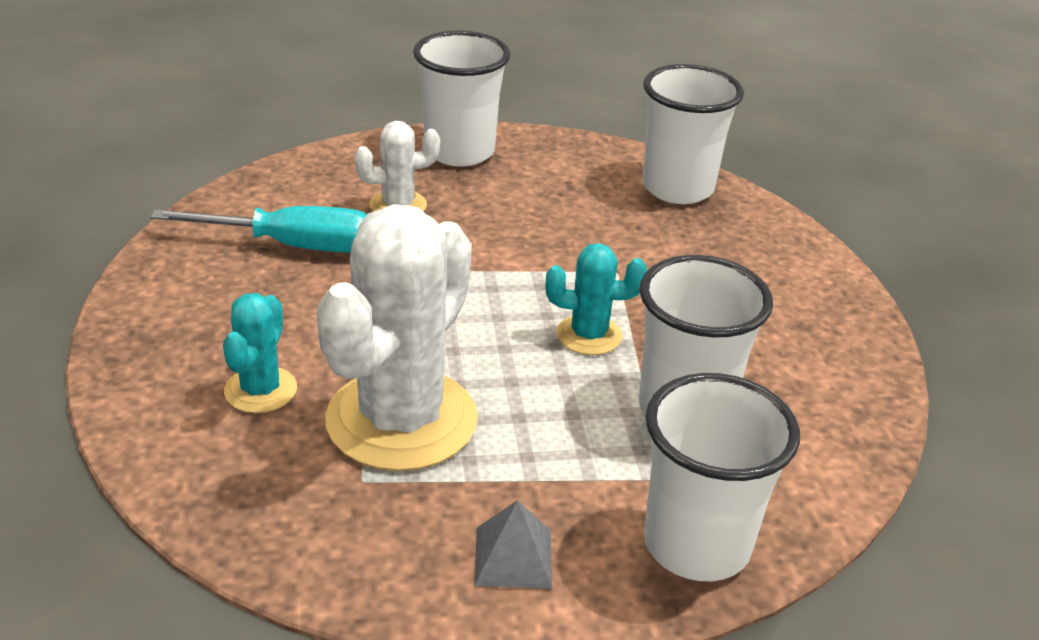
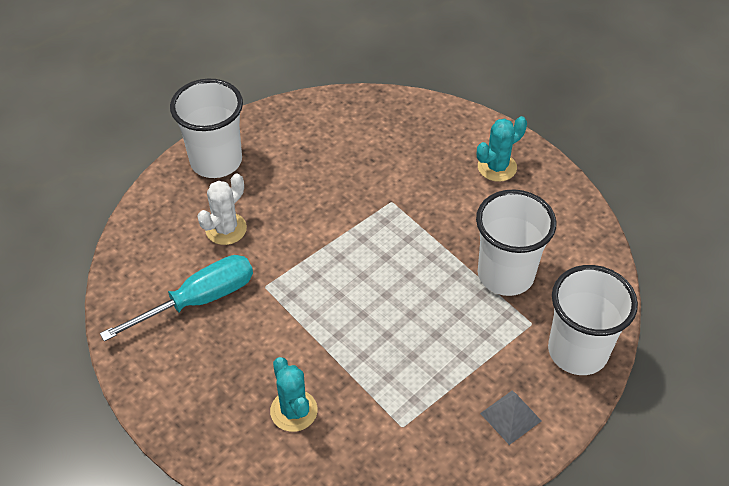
camera: 35 degrees left, 15 degrees up
white cactus [316,204,478,471] -> none
turquoise cactus [545,243,647,355] -> turquoise cactus moved to [477,116,527,182]
white cup [642,64,744,204] -> none

